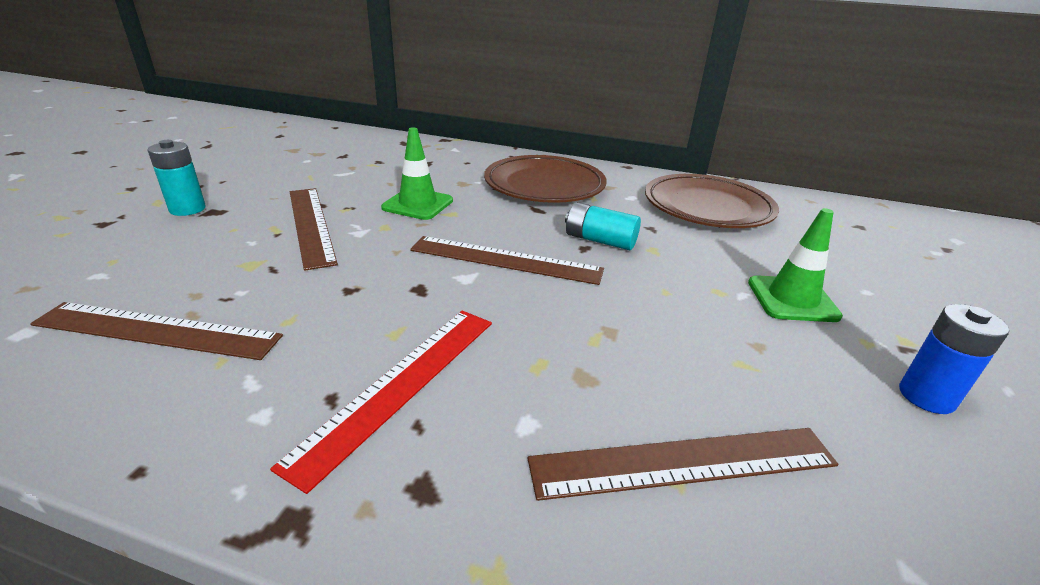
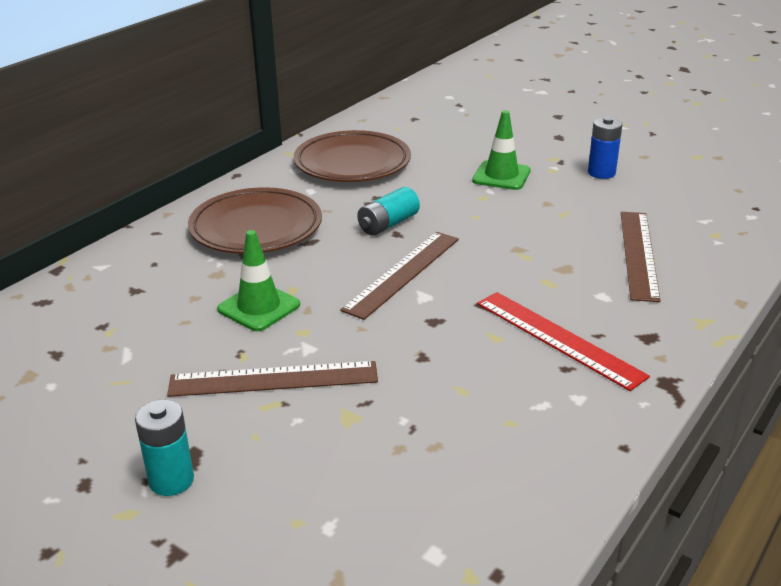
camera: 70 degrees left, 0 degrees up
brown ruler [30,302,283,360] -> none

